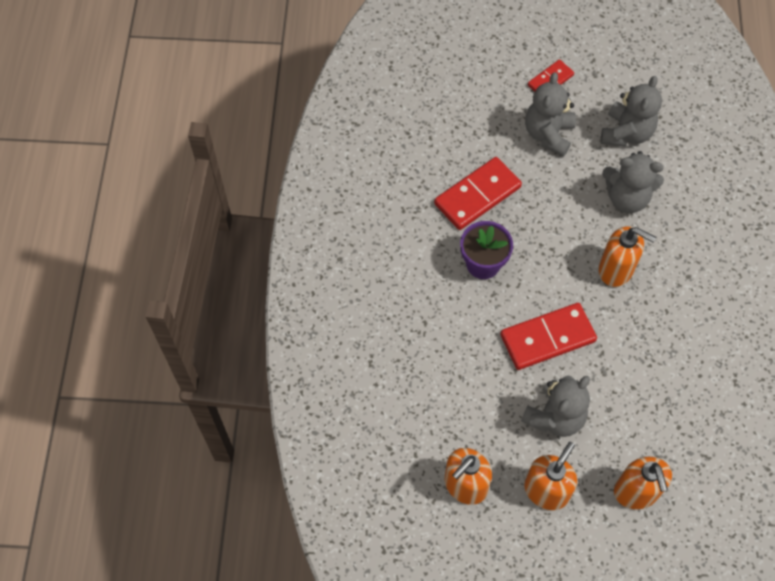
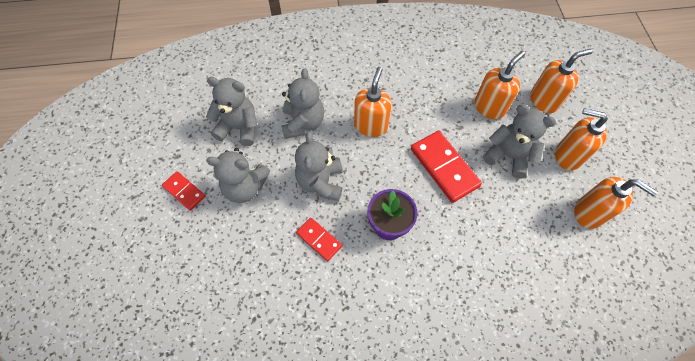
camera: 100 degrees left, 0 degrees up
red domino [434,157,522,230] -> red domino [296,218,342,261], size x0.57
none -> grey teddy bear [295,131,343,201]
none -> orange soap dispenser [474,51,525,119]

